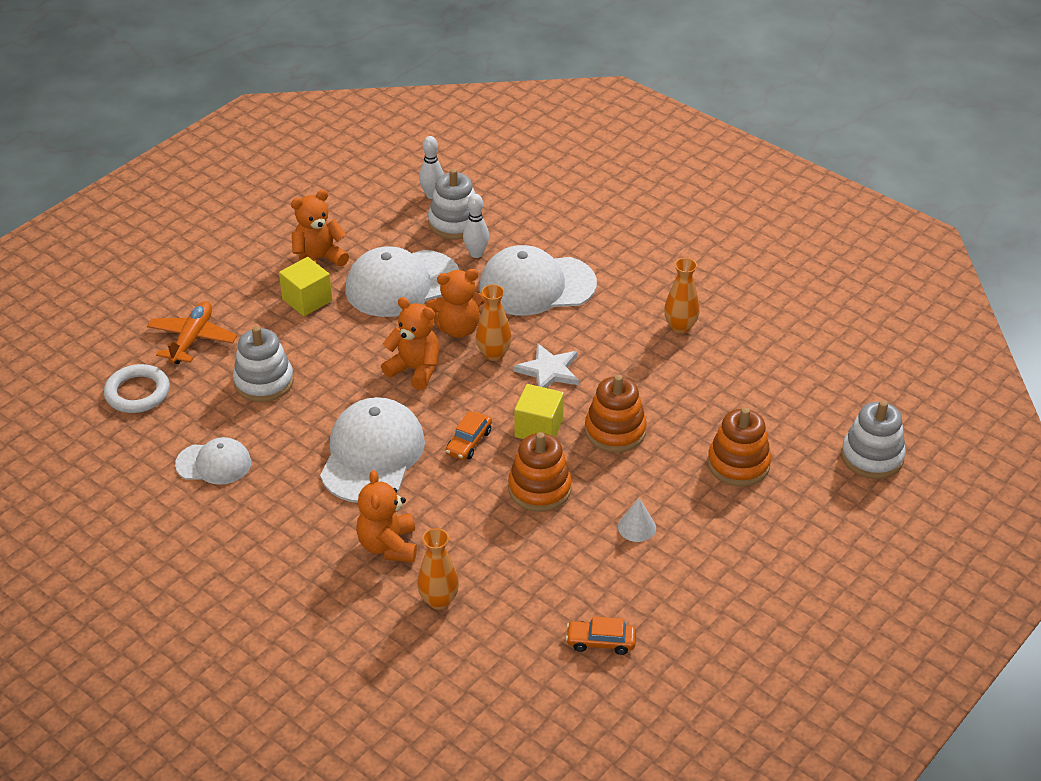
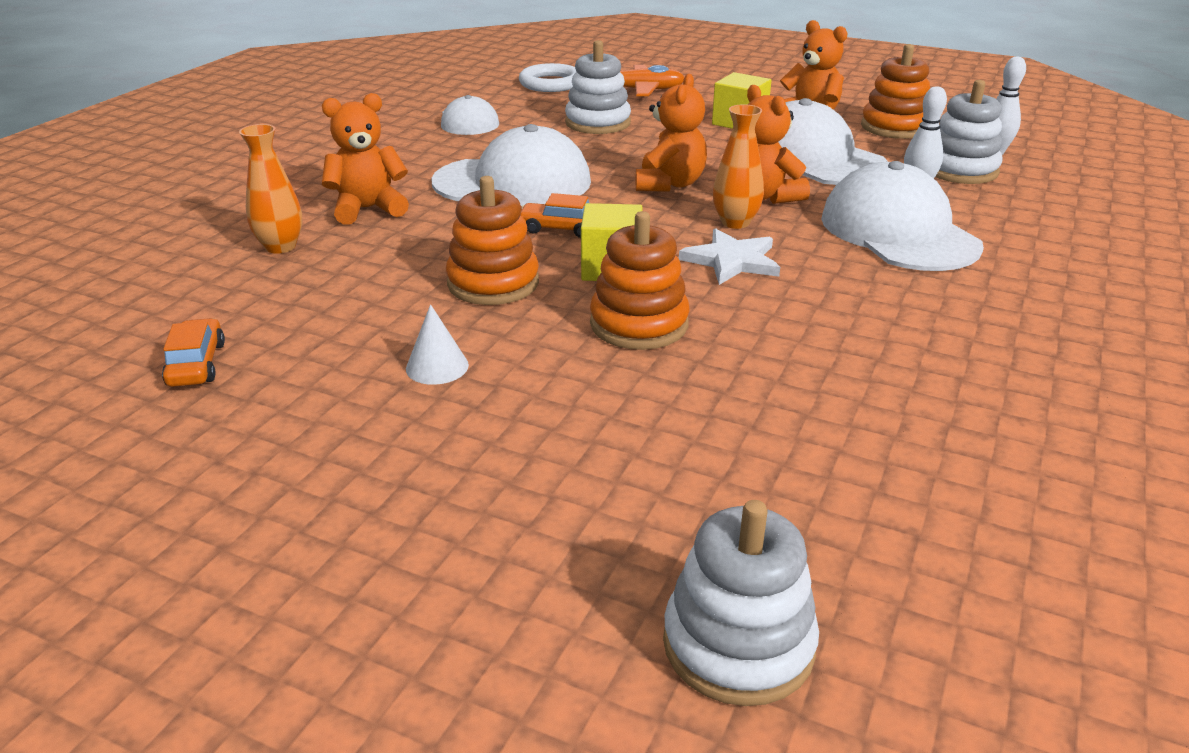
camera: 75 degrees right, 10 degrees down
orange vase [664,258,700,334] -> none
orange stacking toy [708,408,771,486] -> orange stacking toy moved to [861,44,930,139]

